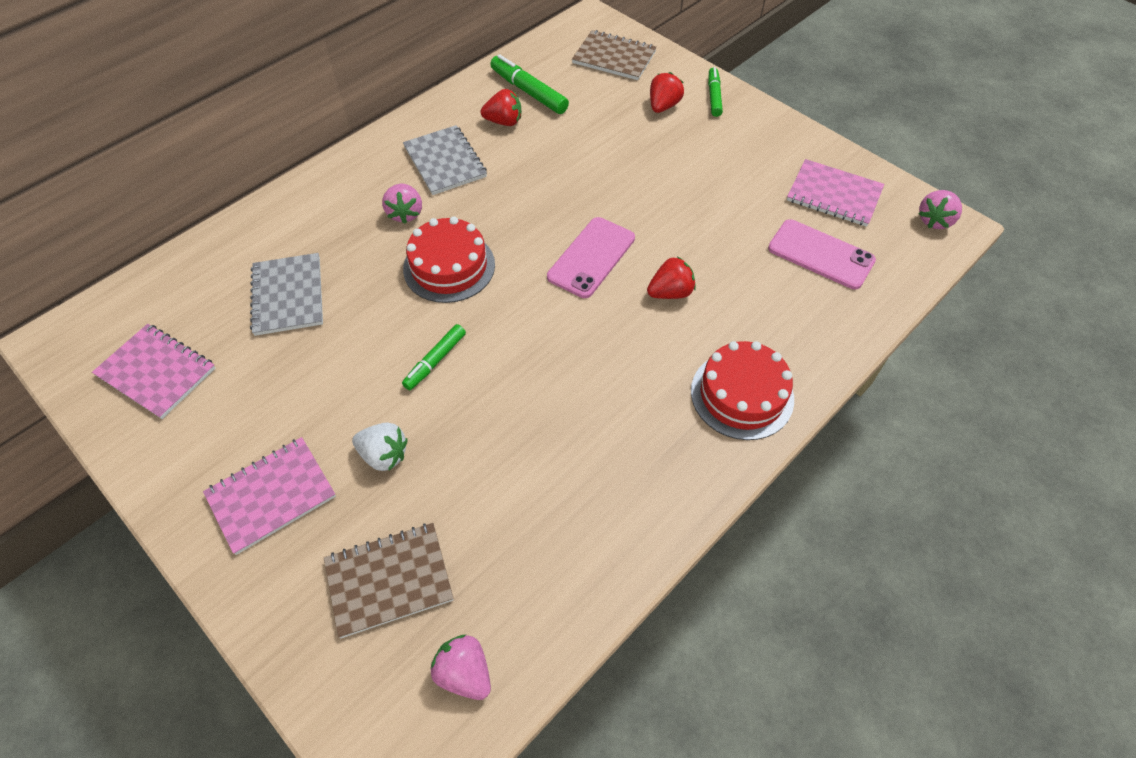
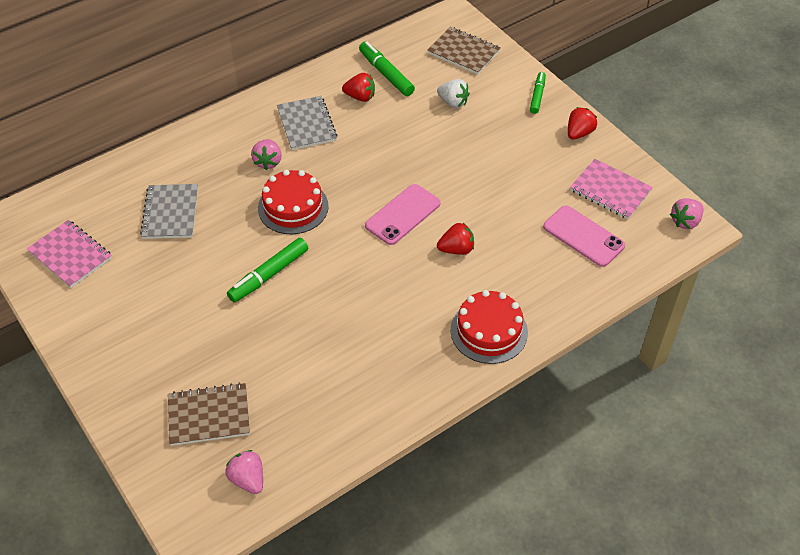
camera: 10 degrees right, 5 degrees down
pink notebook [203,437,336,555] -> none
white strawberry [352,422,408,471] -> white strawberry moved to [437,79,470,108]
green marker [402,324,466,390] -> green marker [227,238,308,303], size x1.53
red strawberry [650,72,684,113] -> red strawberry moved to [568,107,597,140]

